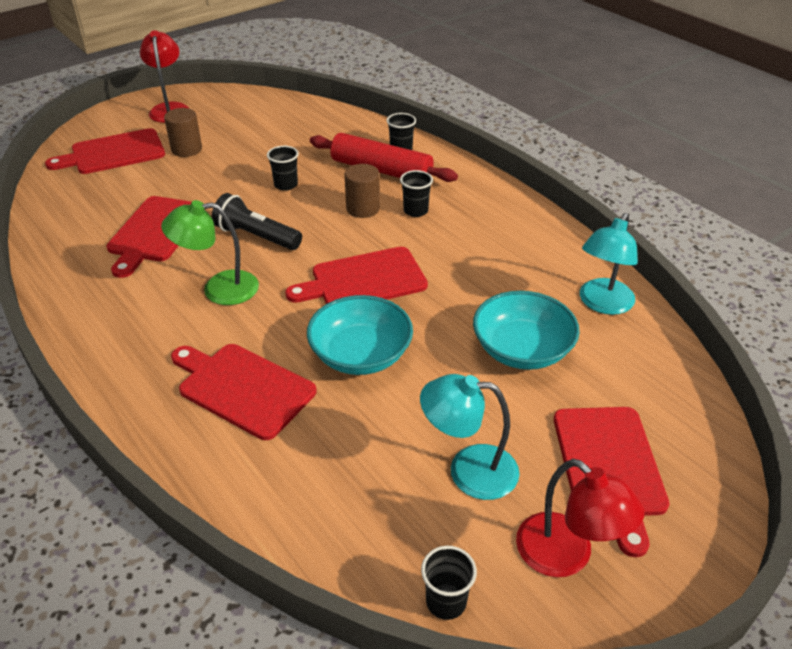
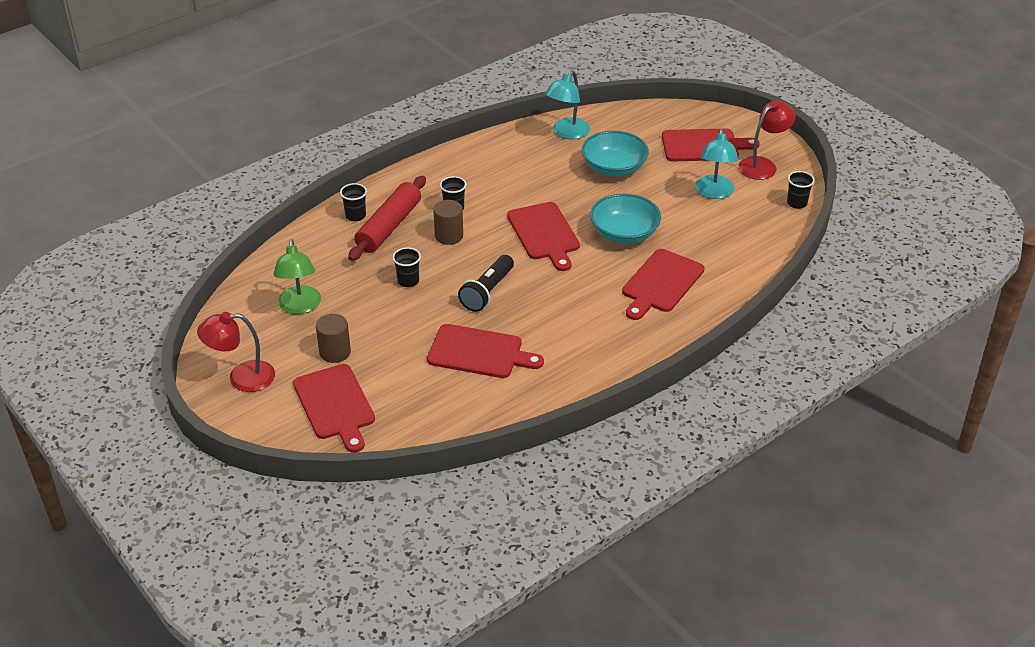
camera: 90 degrees left, 0 degrees up
green lamp [161,200,259,305] -> green lamp moved to [273,239,321,314]
turquoise lamp [580,213,638,315] -> turquoise lamp turned 90 degrees clockwise [545,71,590,139]

